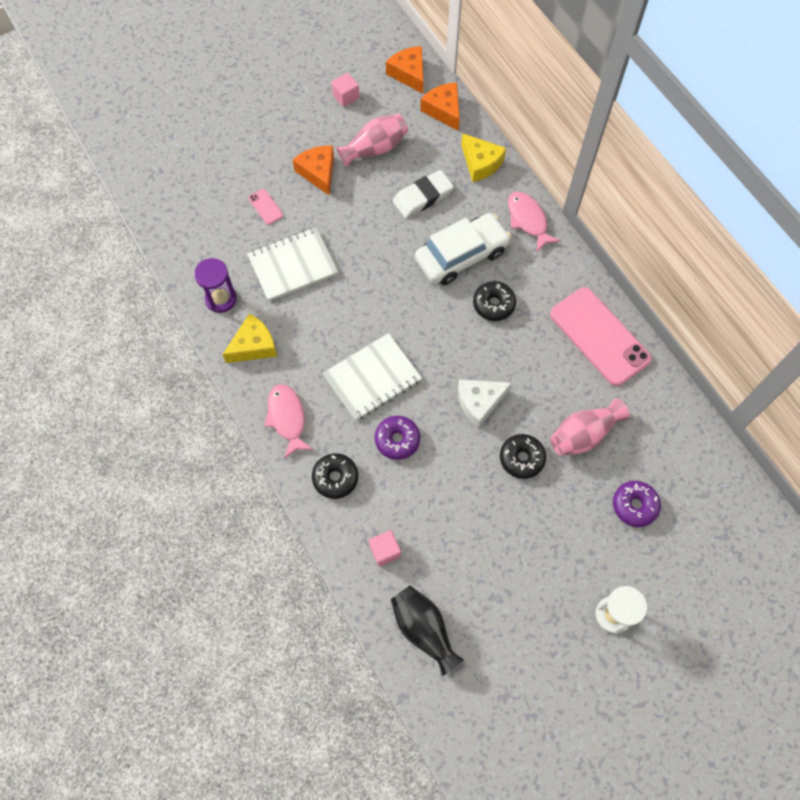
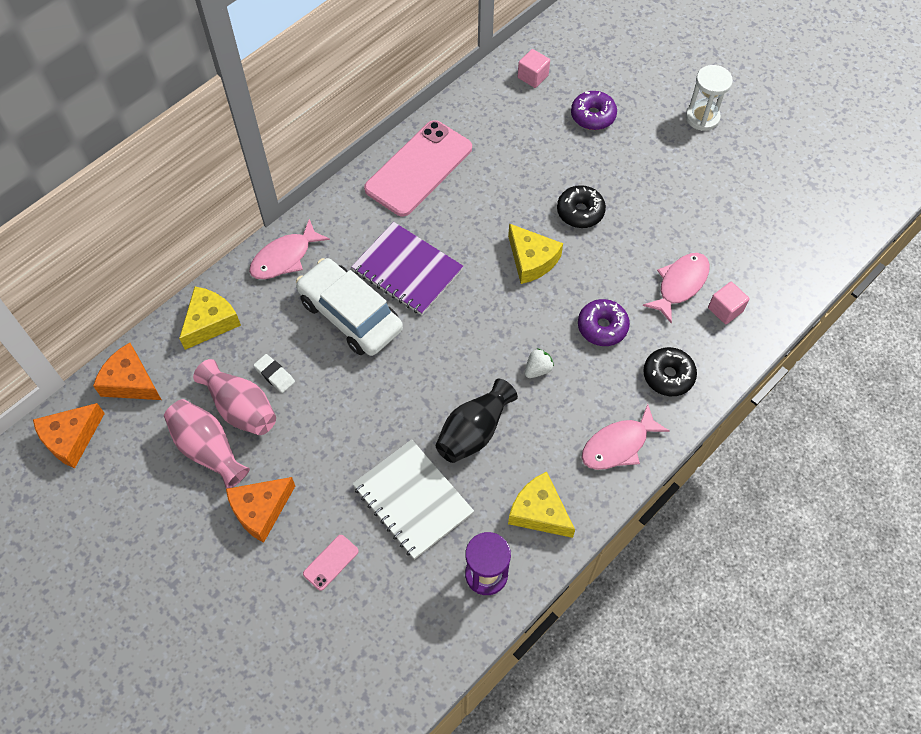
camera: 105 degrees left, 5 degrees down
white notebook [323,333,422,421] -> white strawberry [525,348,554,378]
pink cube [332,73,359,107] -> pink cube moved to [518,49,550,88]
black vase [390,586,464,676] -> black vase moved to [436,379,518,463]
white eraser [393,170,454,218] -> white eraser [253,354,295,393], size x0.56
orange cheese [420,83,460,131] -> orange cheese turned 75 degrees clockwise [93,343,162,400]
white cheese [458,379,512,428] -> yellow cheese [508,223,563,284]
black donut [473,281,516,321] -> purple notebook [351,222,464,315]
pink vase [550,398,629,456] -> pink vase moved to [193,359,276,435]
none -> pink fish [643,253,710,324]

